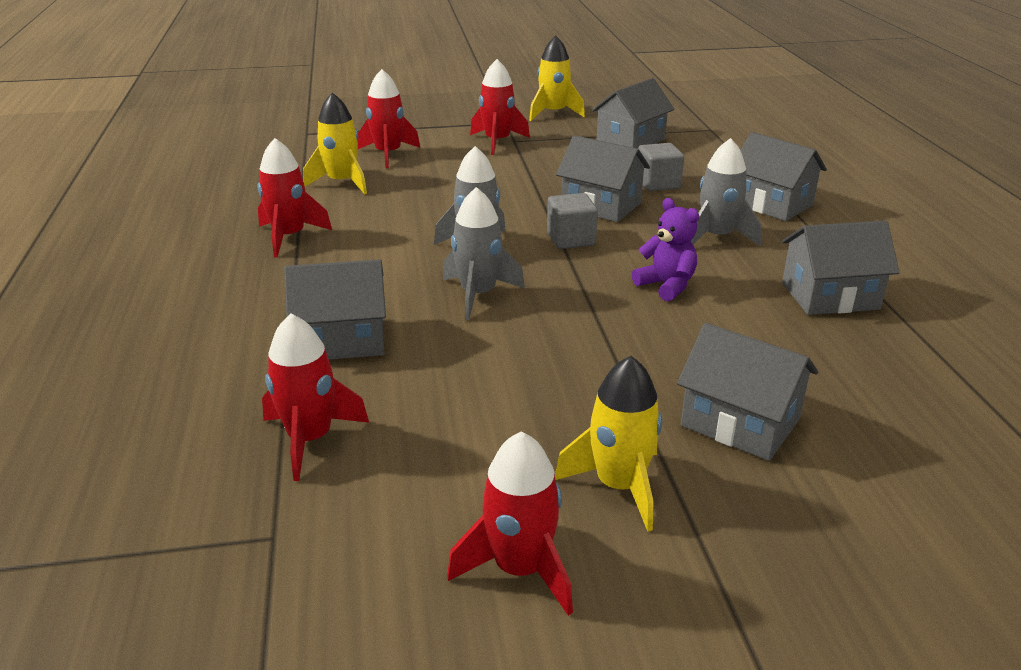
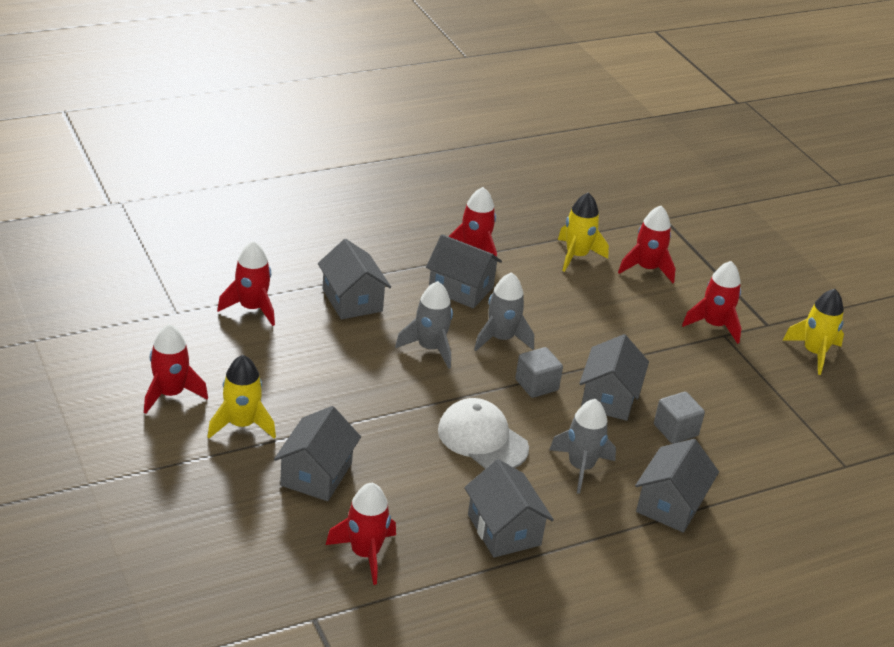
camera: 70 degrees right, 5 degrees up
grey house [592,78,674,149] -> grey house moved to [426,234,502,308]
purple teddy bear [632,198,699,301] -> white cap [438,398,529,469]
none -> red rocket [326,483,396,585]

